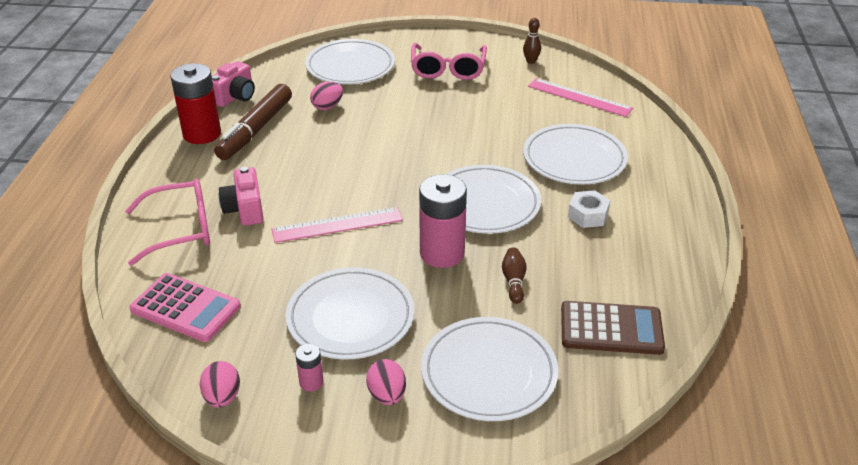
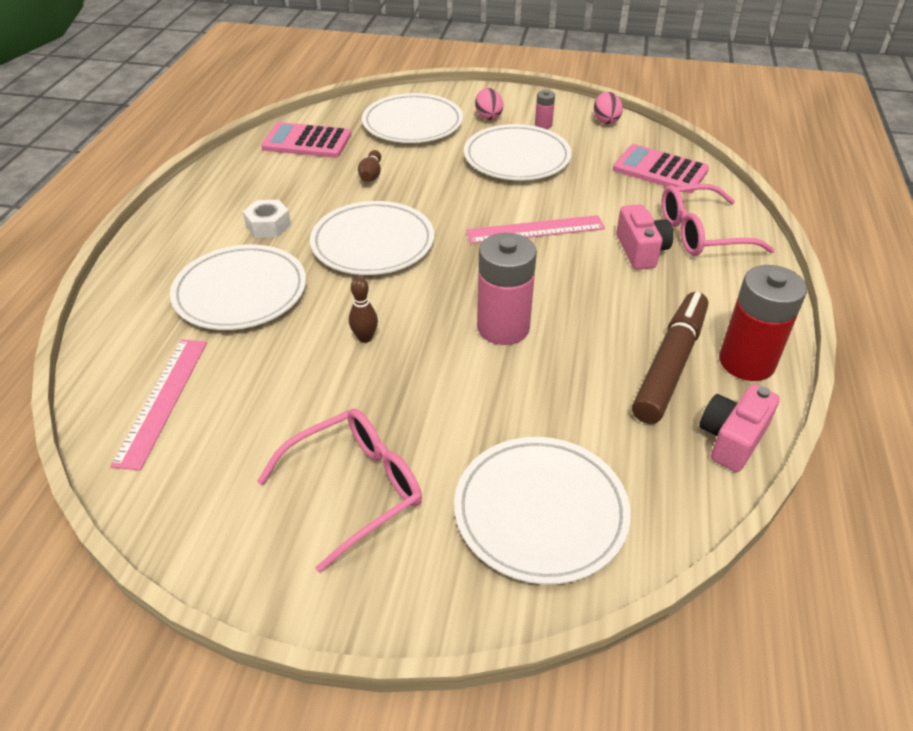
camera: 175 degrees left, 5 degrees up
pink egg [310,82,343,110] -> none
pink glasses [411,43,487,80] -> pink glasses turned 45 degrees clockwise [257,409,422,573]
pink battery [419,174,467,268] -> pink battery moved to [477,233,537,345]
brown bowling pin [523,18,541,64] -> brown bowling pin moved to [349,277,378,343]
pink ruler [528,78,633,117] -> pink ruler turned 60 degrees clockwise [110,339,207,471]
brown calculator [561,301,665,355] -> pink calculator [261,122,351,158]

